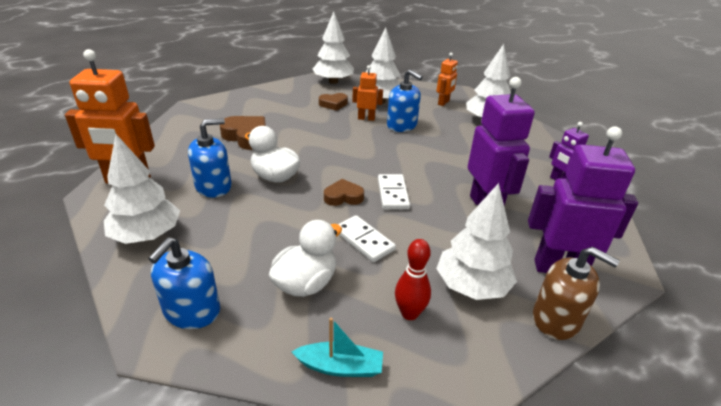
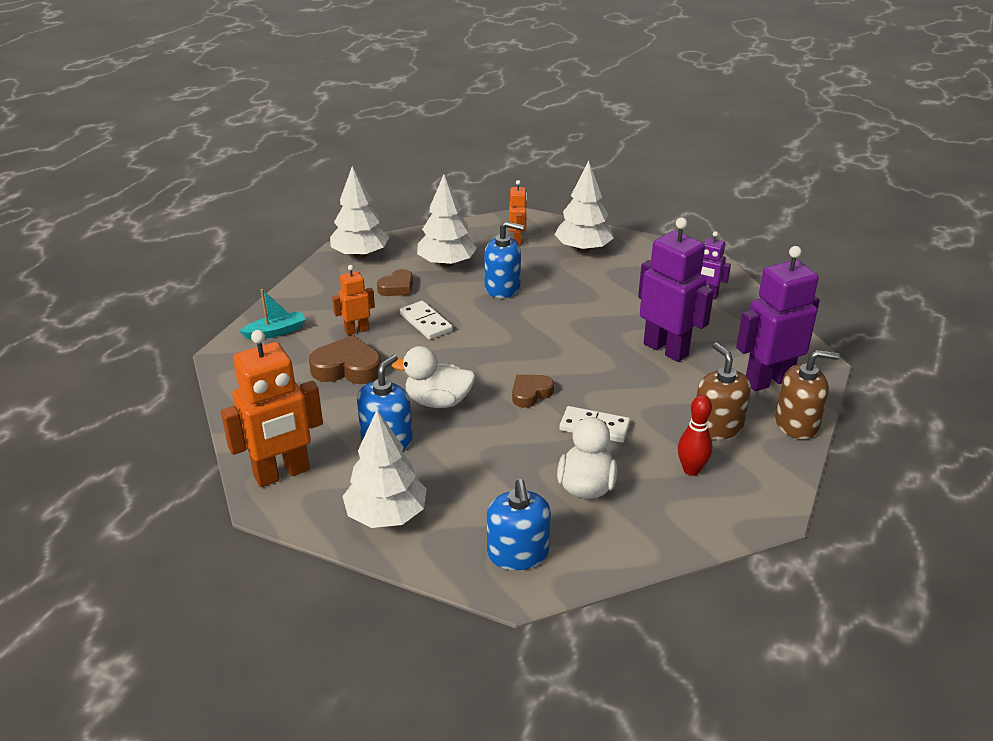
camera: 30 degrees left, 0 degrees up
turquoise boat [291,318,383,377] -> turquoise boat moved to [239,289,306,340]
orange robot [352,65,383,121] -> orange robot moved to [332,265,375,335]
white domino [378,174,410,210] -> white domino moved to [400,301,453,340]
white tree [436,183,517,300] -> brown soap dispenser [696,343,751,440]

